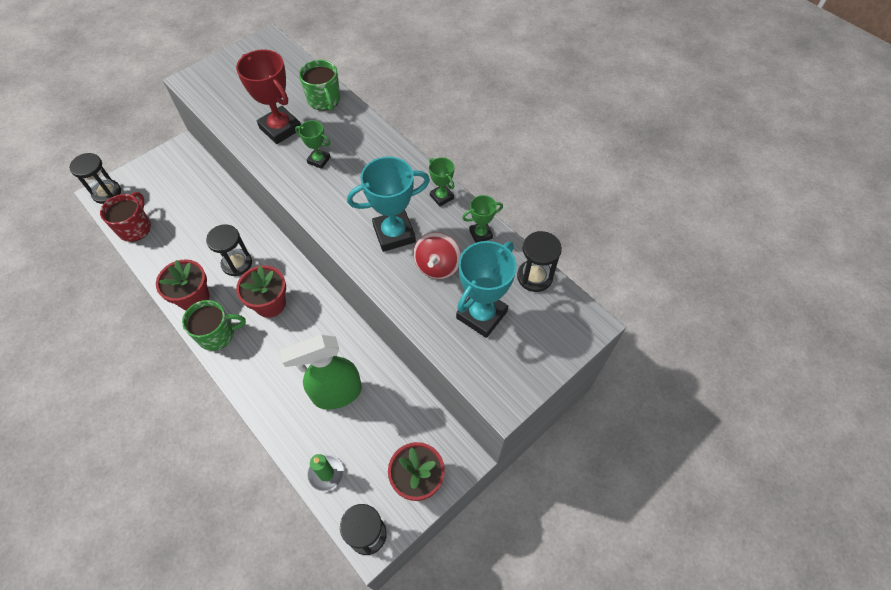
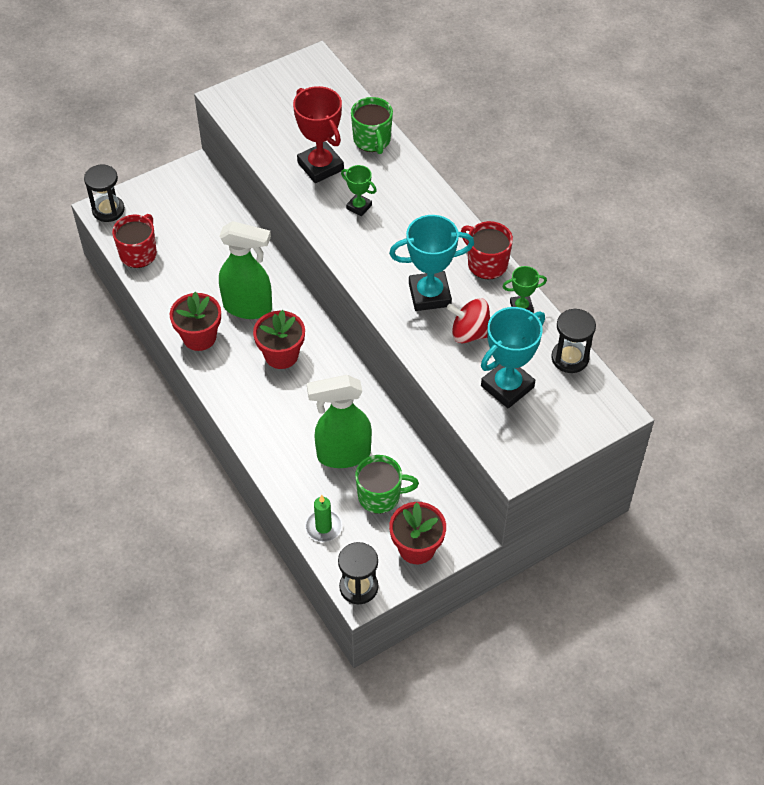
camera: 10 degrees right, 5 degrees down
green mug [182,300,246,351] -> green mug moved to [355,455,419,514]
black hourglass [206,225,252,276] -> green spray bottle [219,221,272,319]
red spinning top [413,232,461,279] -> red spinning top turned 75 degrees clockwise [447,298,490,344]
green trophy [429,157,455,206] -> red mug [461,221,513,279]

